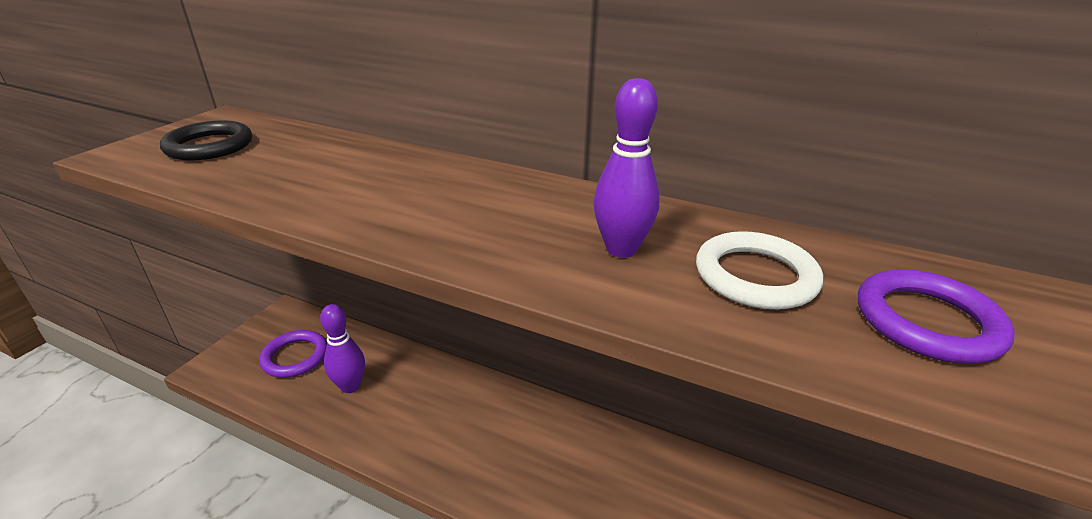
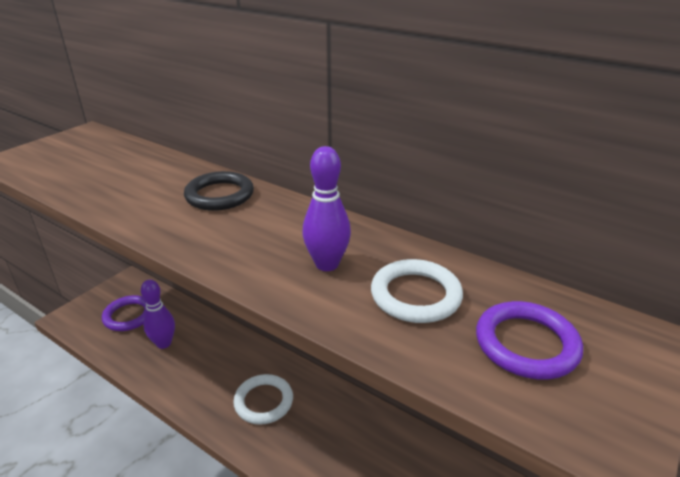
camera: 10 degrees right, 0 degrees up
black ring [160,120,252,161] -> black ring moved to [184,171,254,211]
none -> white ring [233,374,293,425]

